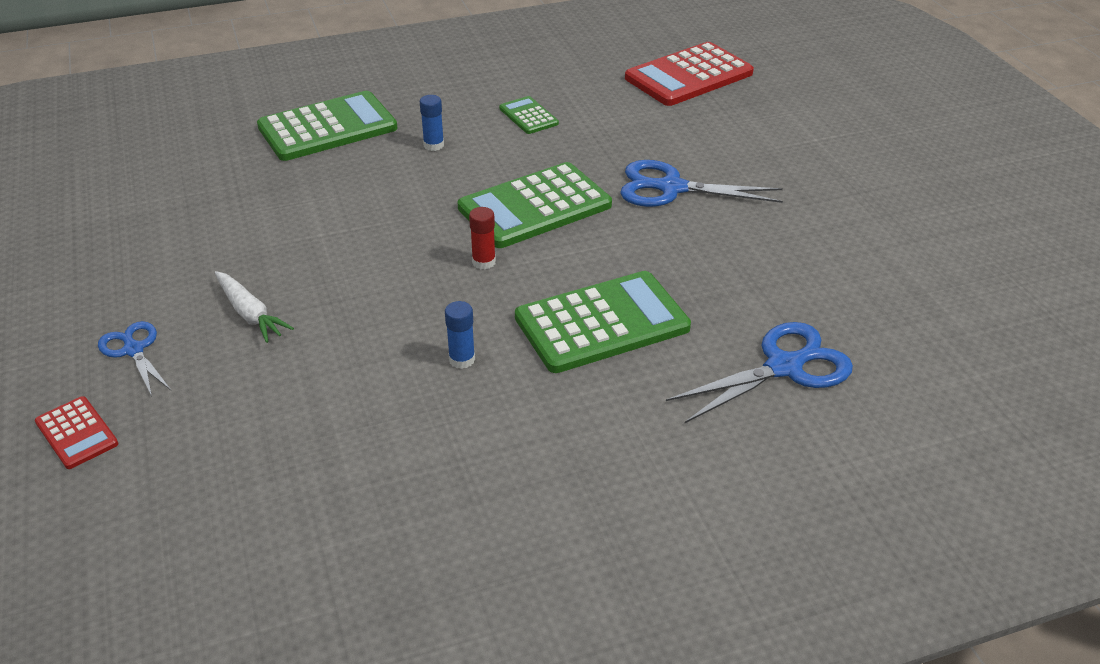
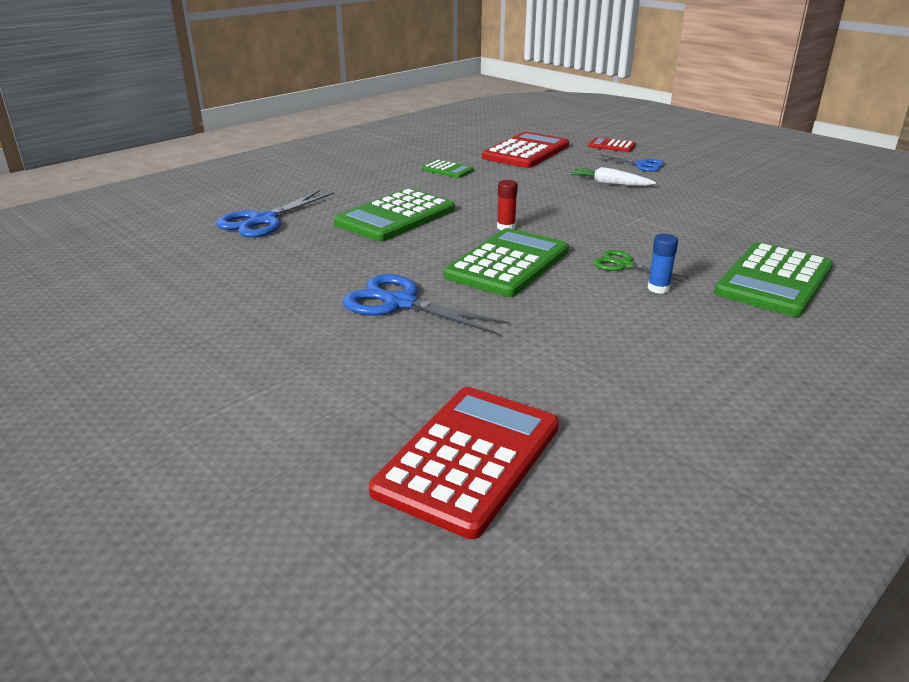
camera: 155 degrees right, 10 degrees down
blue glue stick [445,301,475,369] -> none
green calculator [499,96,559,134] -> green calculator moved to [422,160,474,178]
blue scissors [620,160,783,207] -> blue scissors turned 135 degrees counterclockwise [343,274,510,334]
none -> red calculator [482,132,569,168]
none -> green scissors [593,250,689,282]

